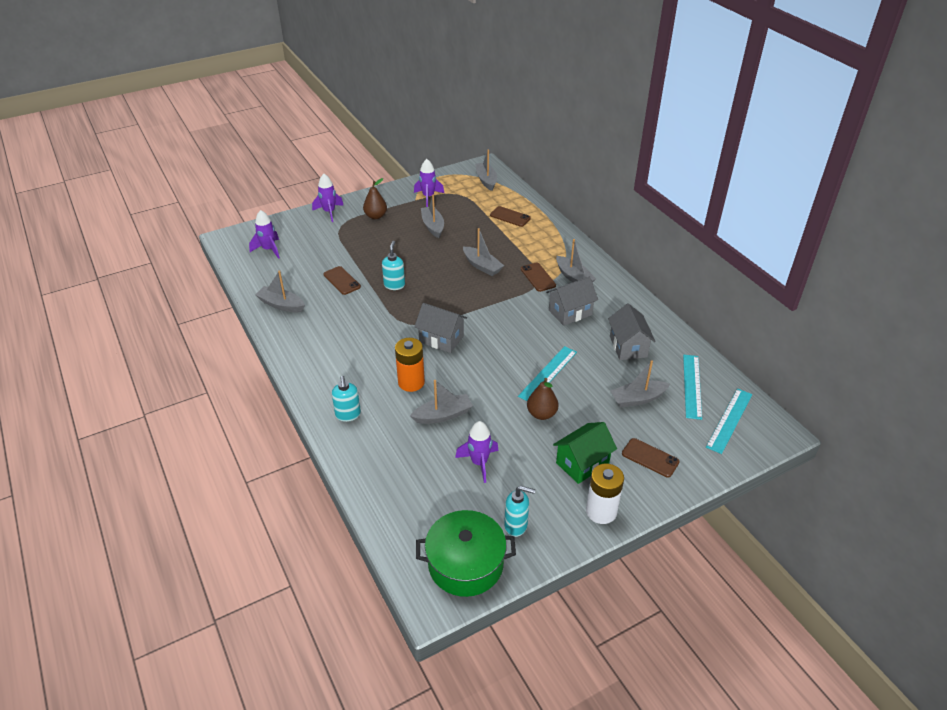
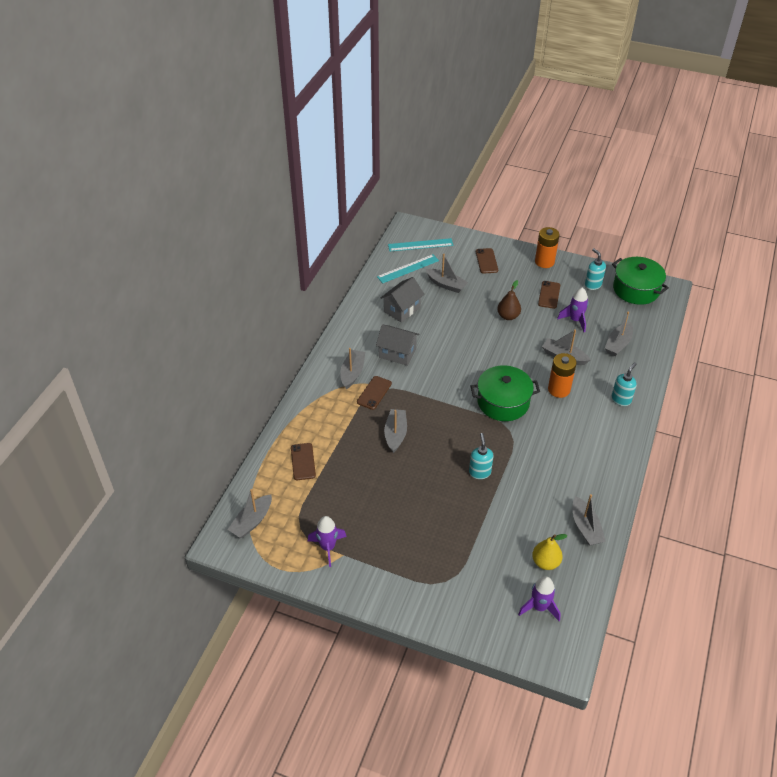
camera: 130 degrees left, 5 degrees up
purple rocket [312,174,344,222] -> none
brown phone [323,266,361,295] -> brown phone moved to [538,281,560,309]
brown pear [363,178,387,219] -> none
turquoise soap dispenser [382,241,405,290] -> turquoise soap dispenser turned 120 degrees clockwise [469,433,493,479]
grey house [414,303,467,353] -> green pot [471,365,540,421]
grey boat [421,194,444,238] -> grey boat moved to [605,312,633,356]
turquoise ruler [518,346,577,401] -> none
green house [553,422,617,484] -> none
white battery [586,464,624,524] -> orange battery [535,227,560,268]
none -> yellow pear [532,534,567,570]

